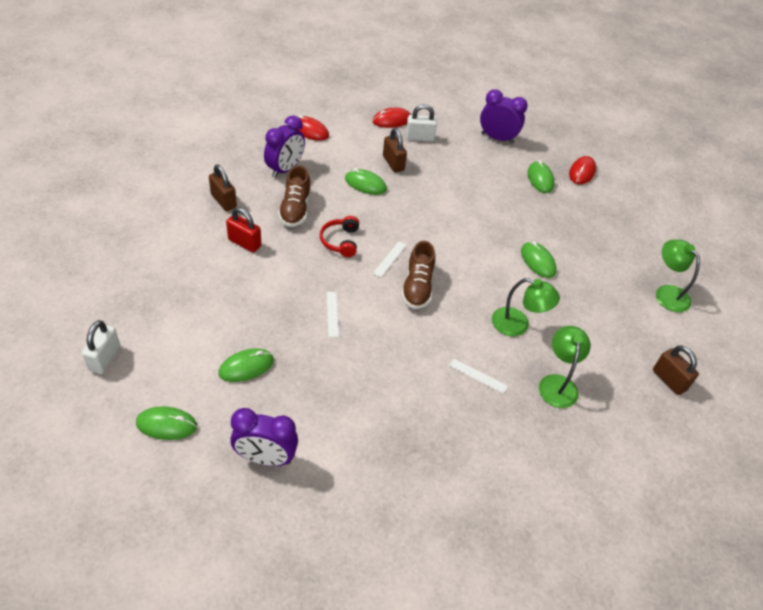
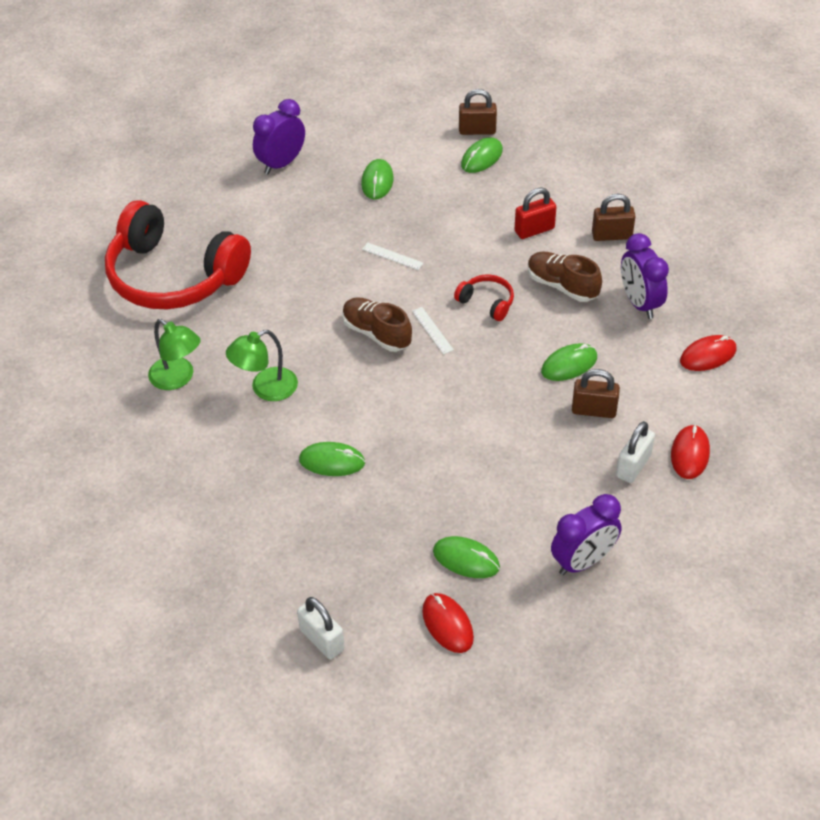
camera: 130 degrees right, 0 degrees up
white padlock [82,320,120,374] -> white padlock moved to [297,597,345,659]
green mouse [136,406,197,440] -> green mouse moved to [461,138,503,173]
white ruler [449,359,508,394] -> none
brown padlock [653,345,699,395] -> brown padlock moved to [459,89,497,135]
green lamp [656,240,700,312] -> none
none -> red headphones [105,200,251,309]

